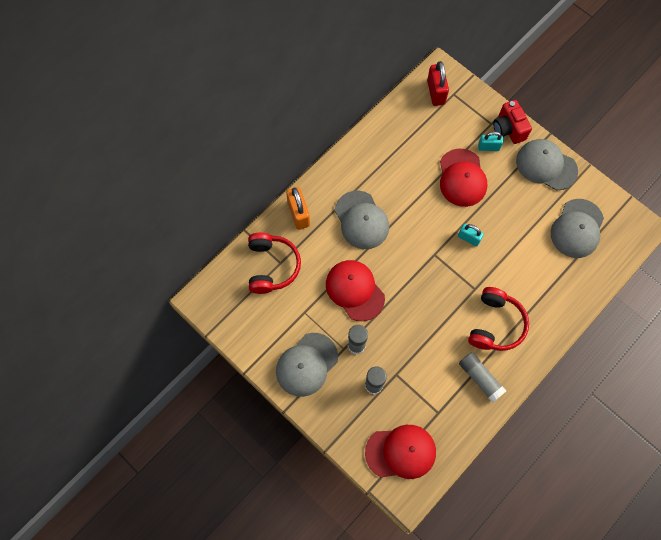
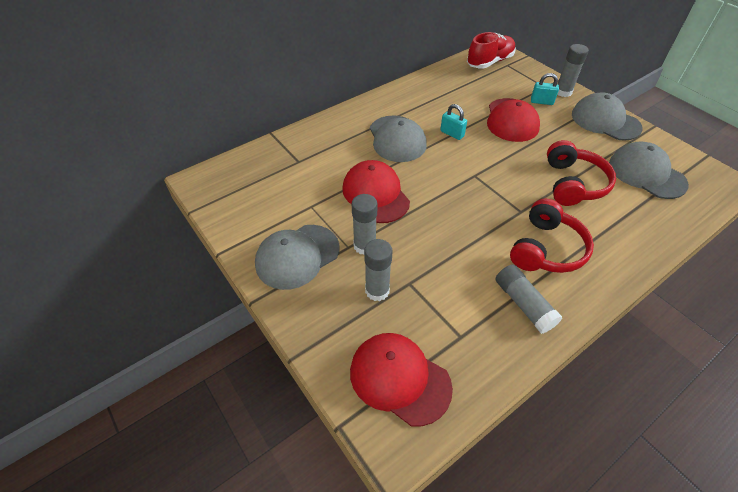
camera: 10 degrees right, 20 degrees down
red headphones [248,232,301,294] -> red headphones moved to [547,140,616,206]
orange padlock [286,187,310,230] -> none
red cap [365,425,436,479] -> red cap turned 150 degrees counterclockwise [350,333,453,427]
red padlock [427,61,449,106] -> red shoe [467,32,516,69]
turquoise padlock [458,224,484,247] -> turquoise padlock moved to [440,104,467,140]
red camera [493,100,532,144] -> grey glue stick [558,44,589,97]
grey cap [551,199,604,258] -> grey cap turned 105 degrees clockwise [609,142,689,199]

